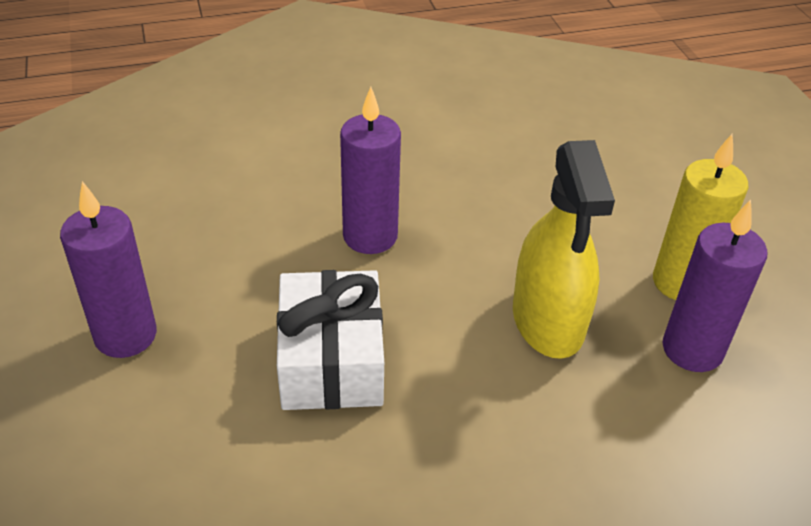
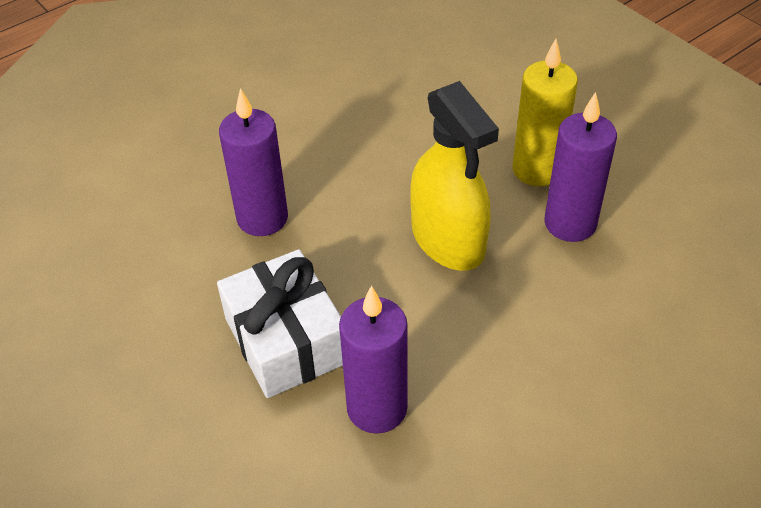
camera: 20 degrees left, 5 degrees up
purple candle [60,181,157,358] -> purple candle moved to [339,286,408,434]

